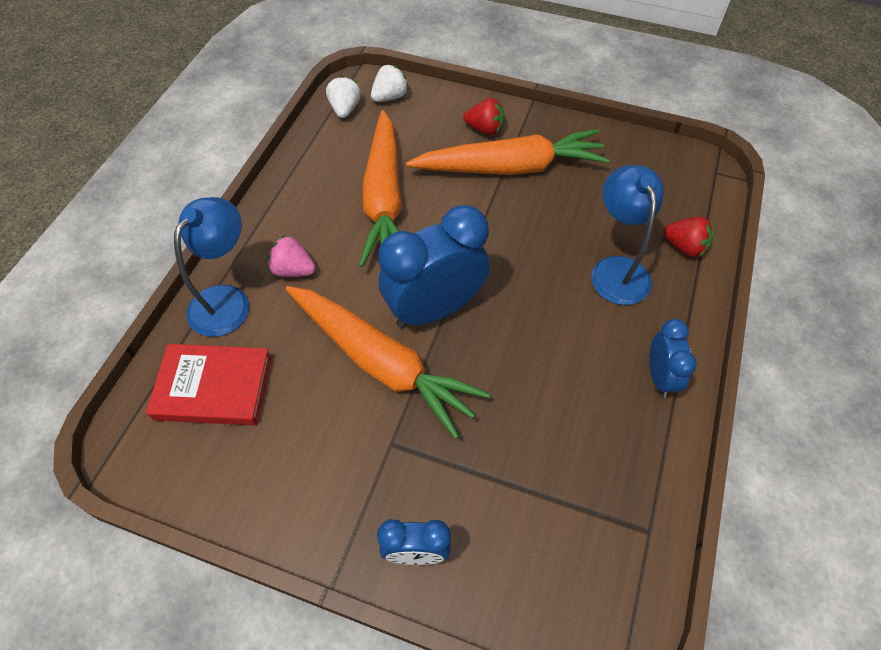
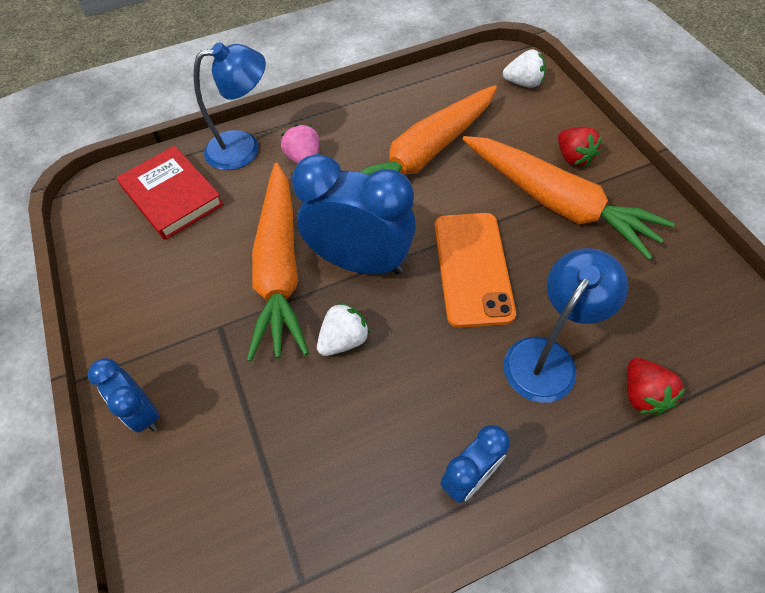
camera: 50 degrees right, 0 degrees up
white strawberry [326,76,361,118] -> white strawberry moved to [317,302,370,356]
none -> orange phone [435,213,516,328]

